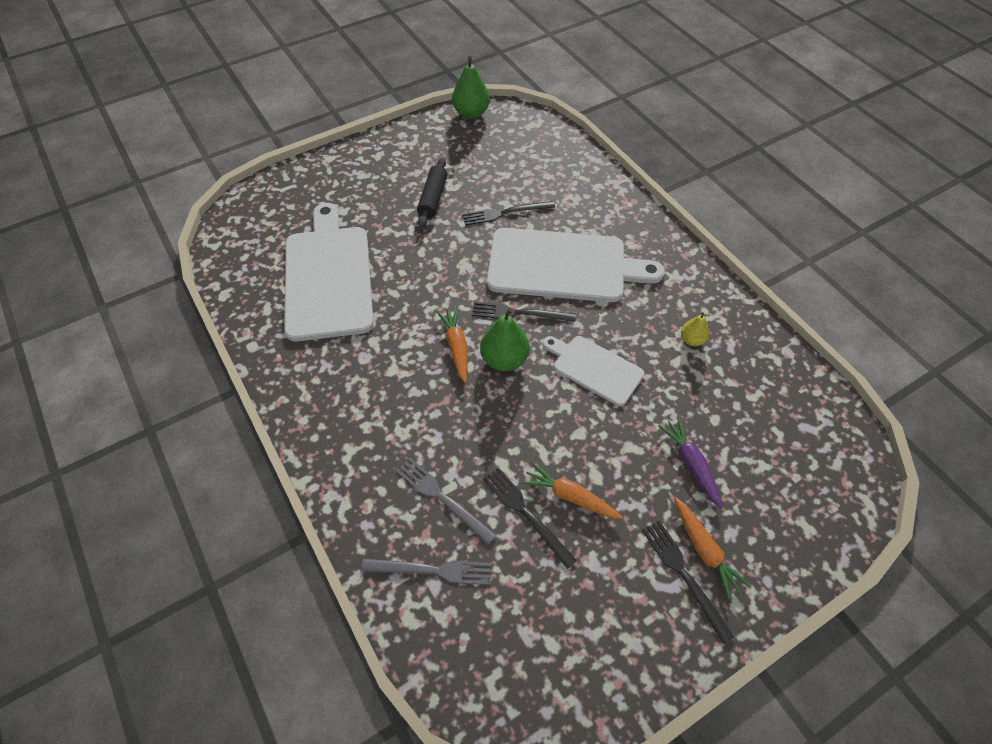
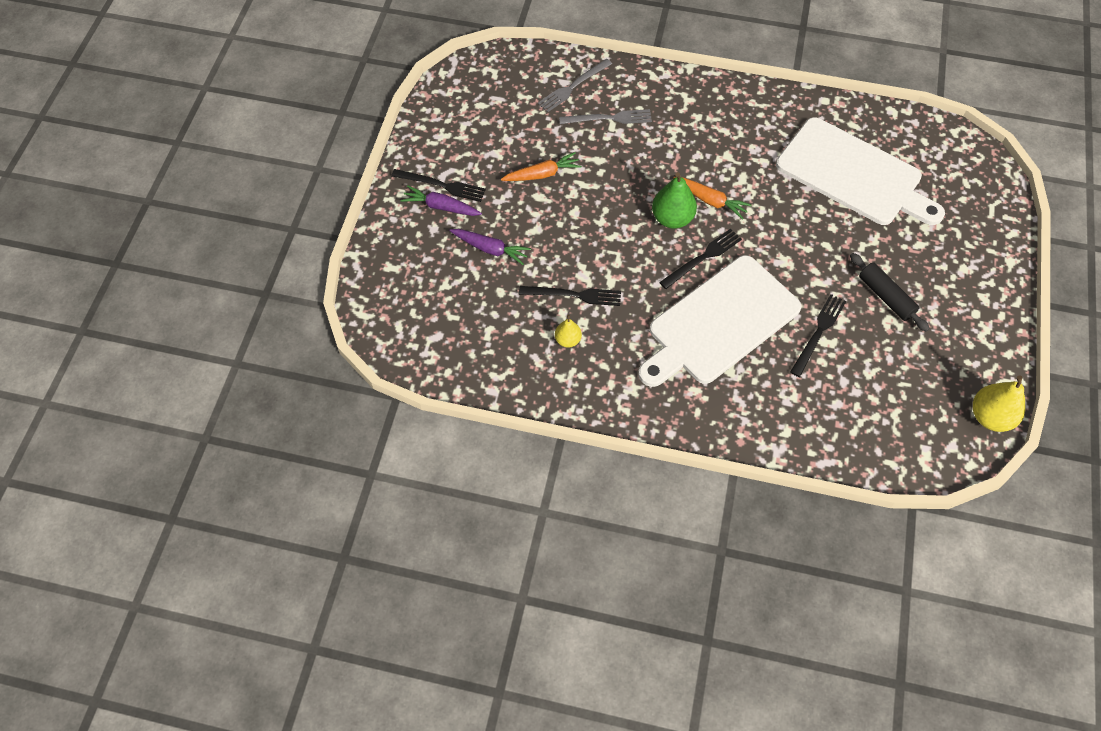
camera: 135 degrees right, 5 degrees up
green pear [452,56,490,119] -> yellow pear [973,375,1026,432]
black fork [483,467,577,569] -> black fork moved to [519,286,621,306]
white cutting board [543,336,644,406] -> none
orange carrot [674,497,751,600] -> purple carrot [400,185,482,216]

